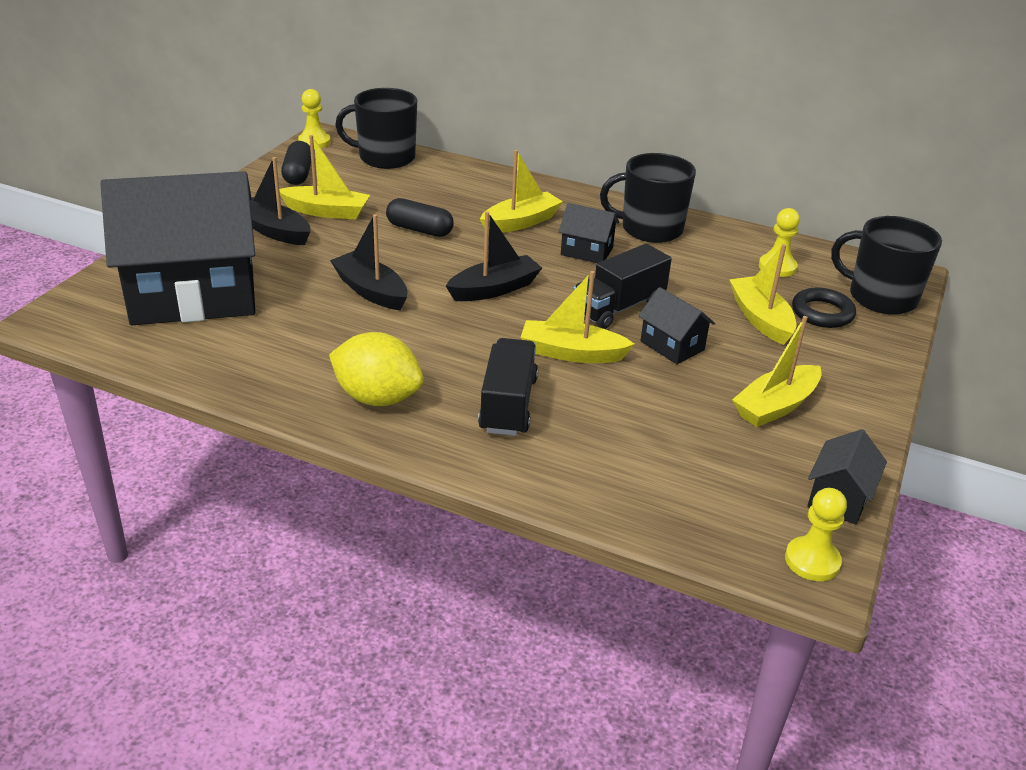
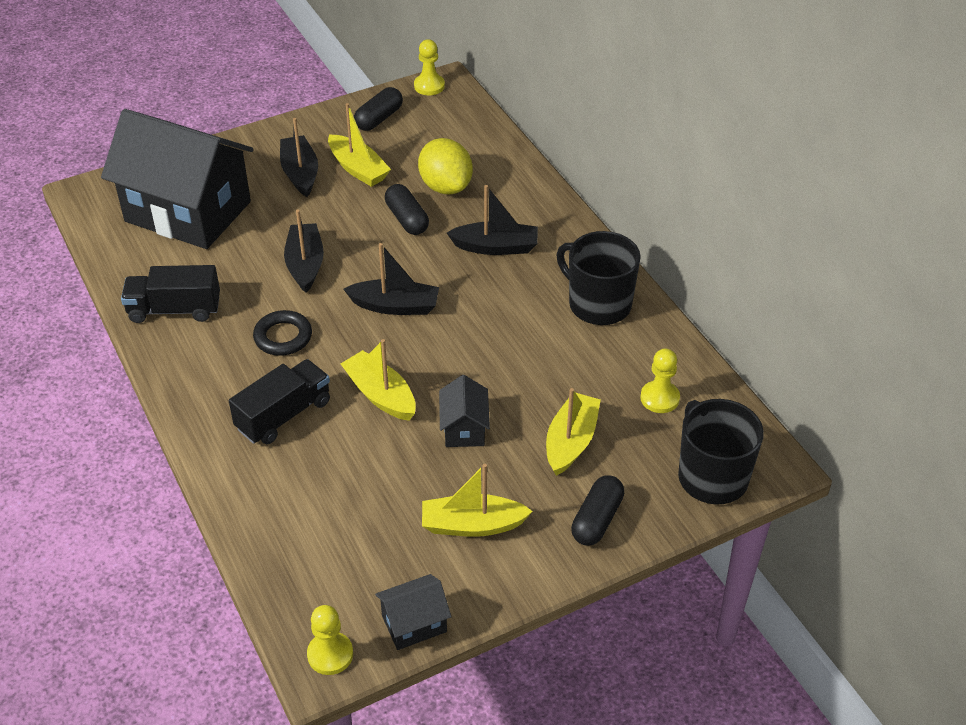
camera: 40 degrees right, 10 degrees up
yellow lemon [329,332,424,406] -> yellow lemon moved to [418,138,473,194]
black mug [335,88,417,169] -> none
yellow boat [480,150,563,233] -> black boat [447,185,538,255]
black house [559,203,619,263] -> none
black truck [573,243,672,329] -> black truck moved to [121,265,220,323]
black ring [792,287,856,328] -> black ring moved to [253,310,312,356]
none -> black capsule [571,476,624,546]

